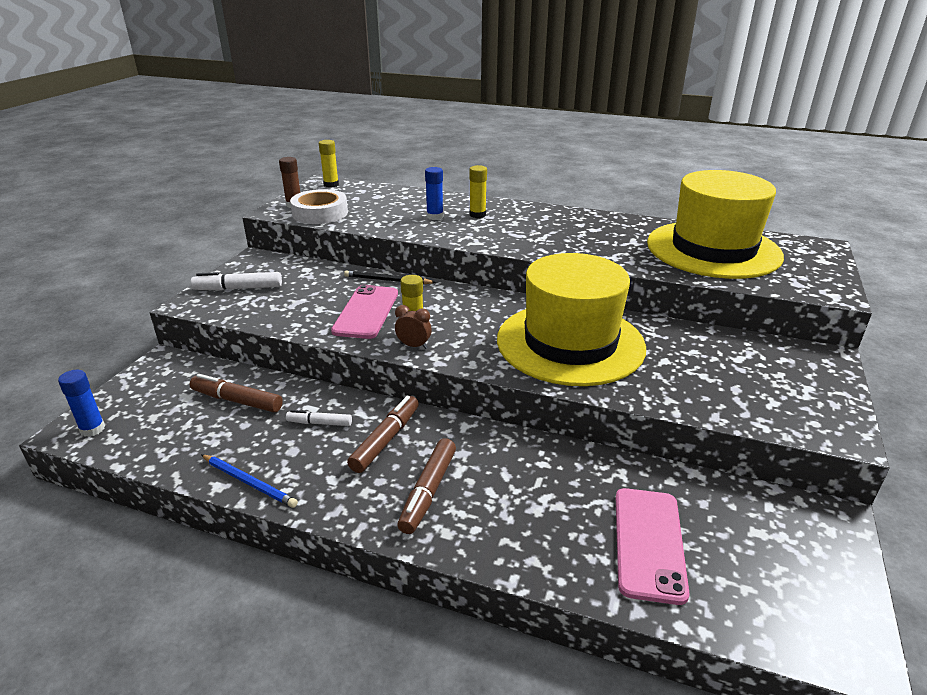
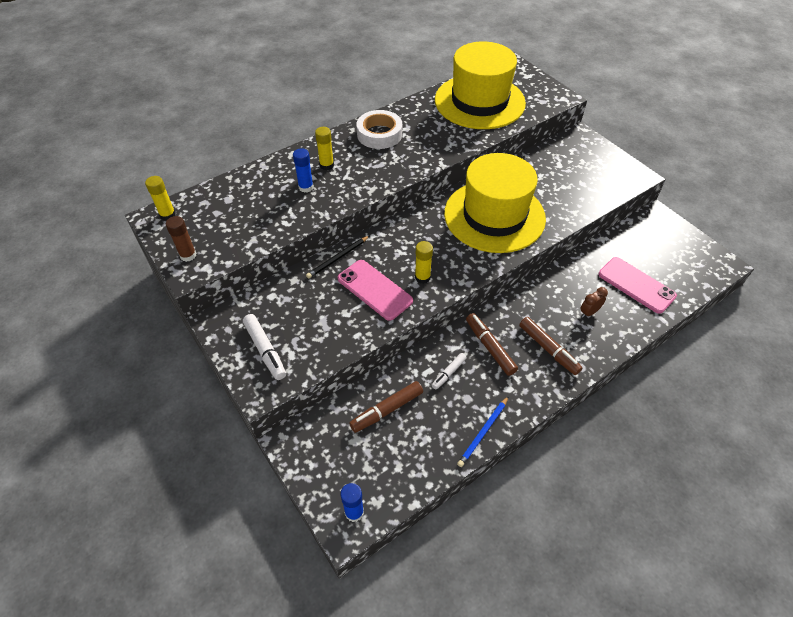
camera: 55 degrees left, 20 degrees up
white marker [191,272,282,290] -> white marker turned 60 degrees counterclockwise [243,314,286,380]
blue pencil [201,454,298,508] -> blue pencil turned 150 degrees clockwise [457,396,509,467]
white tape [290,189,348,224] -> white tape moved to [356,110,402,149]
brown clock [395,305,432,349] -> brown clock moved to [580,287,608,317]

